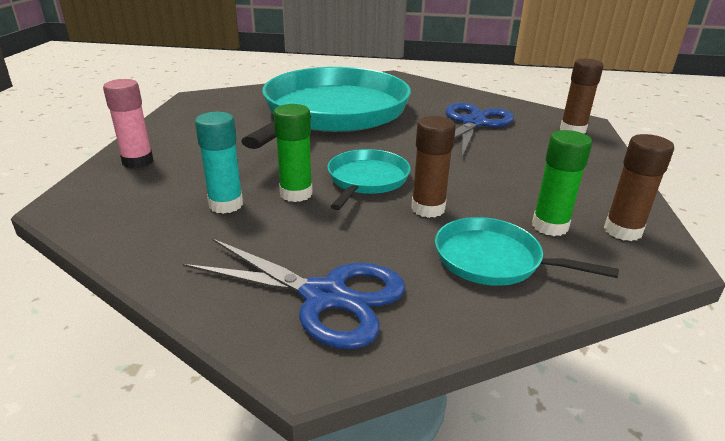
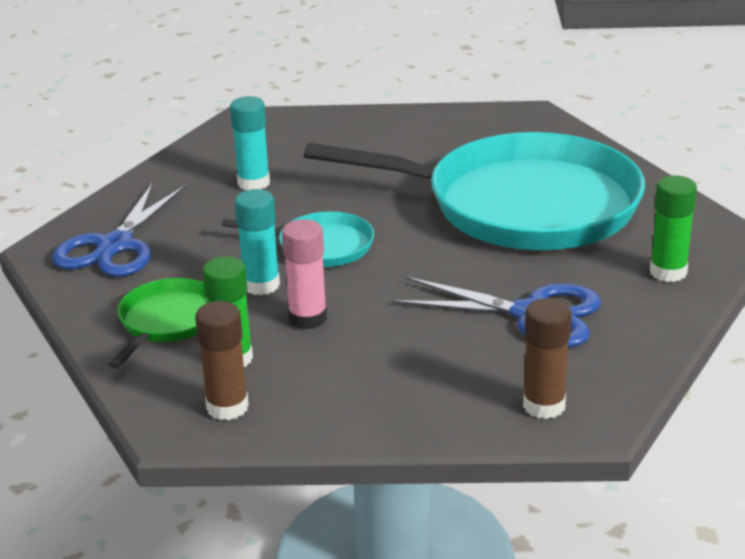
camera: 85 degrees right, 0 degrees up
pink glue stick [103,79,153,169] -> pink glue stick moved to [282,219,327,329]
green glue stick [273,104,313,202] -> green glue stick moved to [650,175,697,282]
brown glue stick [411,116,456,218] -> turquoise glue stick [235,189,280,295]
turquoise pan [435,217,619,286] -> green pan [108,278,207,369]

